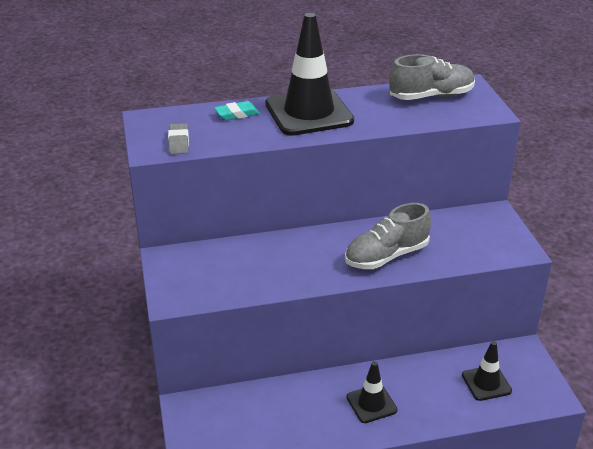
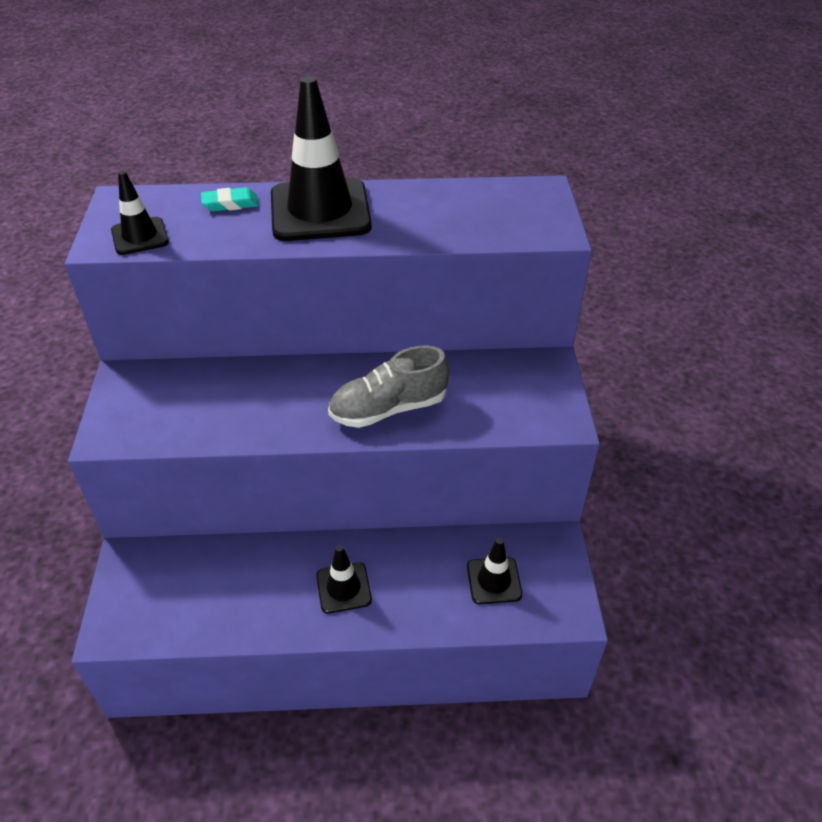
camera: 10 degrees right, 10 degrees up
grey eraser [168,123,189,155] -> black traffic cone [111,171,169,255]
grey shoe [389,54,475,100] -> none

